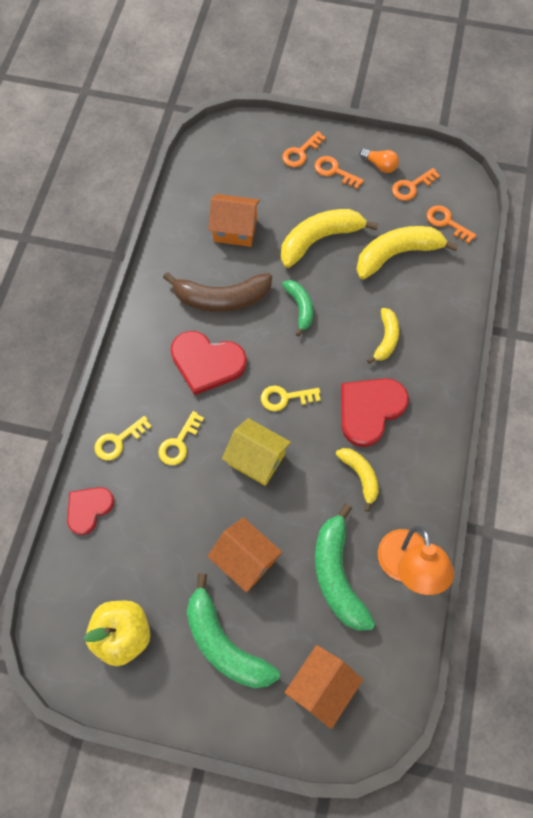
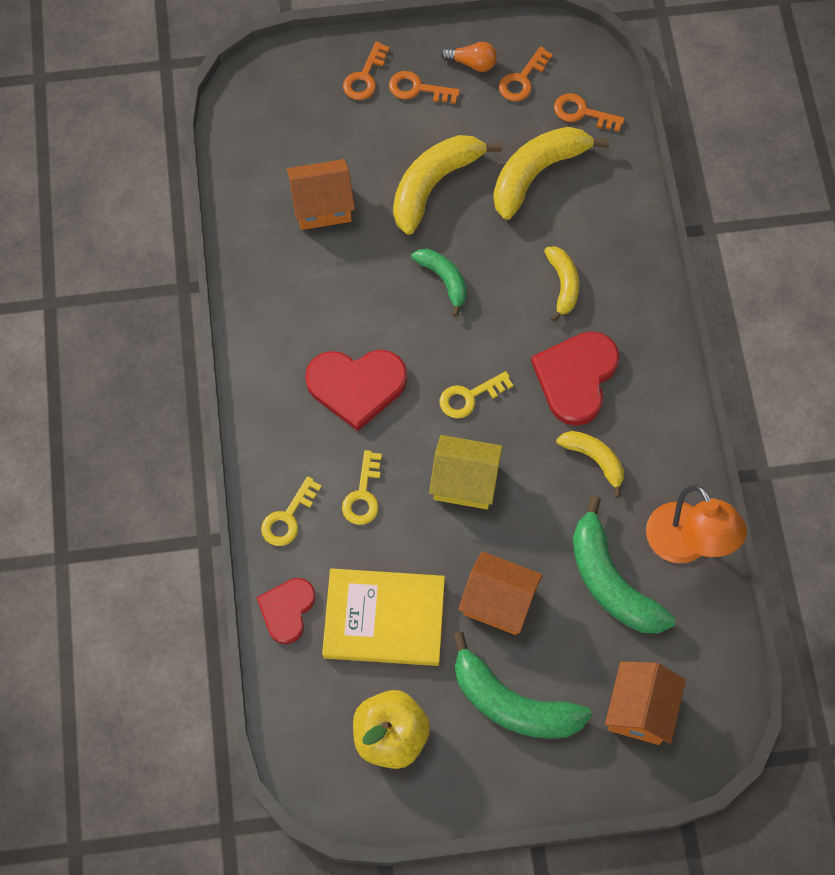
camera: 20 degrees left, 0 degrees up
brown banana [163,272,272,312] -> none
none -> yellow book [322,568,445,666]

